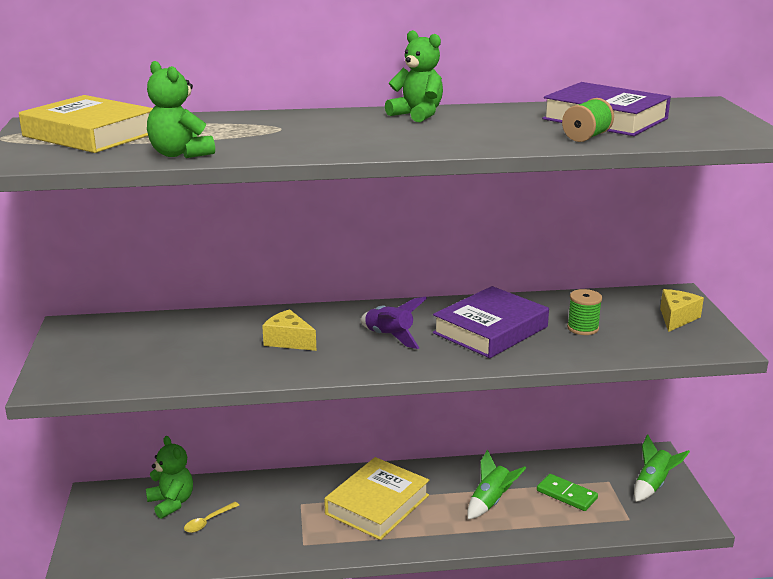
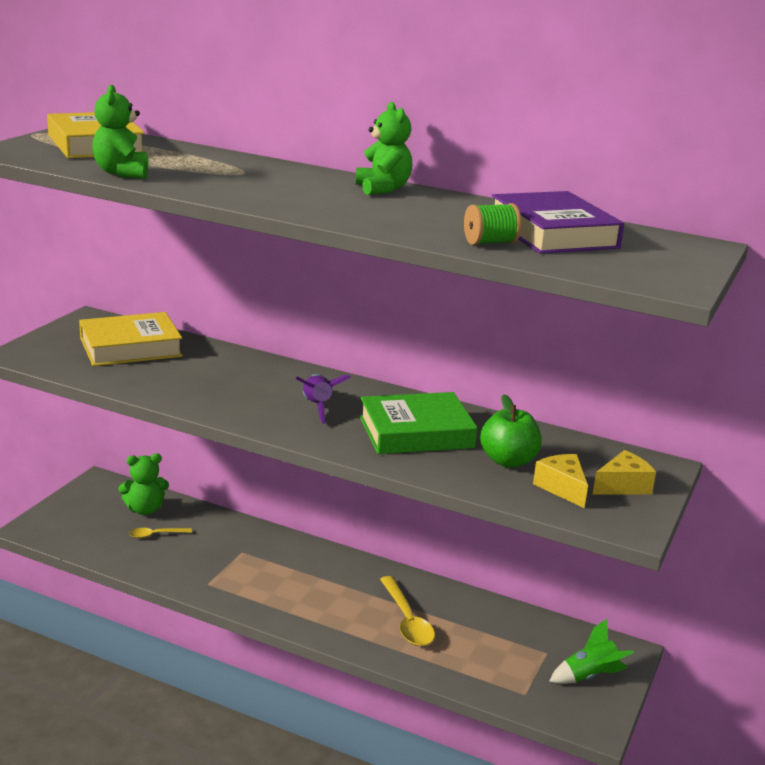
camera: 30 degrees right, 0 degrees up
green teddy bear [146,436,193,519] -> green teddy bear turned 75 degrees clockwise [118,453,169,515]
yellow cheese [262,309,316,351] -> yellow cheese moved to [533,454,588,508]
yellow book [324,457,429,540] -> yellow book moved to [79,312,183,366]
purple book [433,286,549,358] -> green book [360,392,477,454]
green rocket [467,449,526,519] -> yellow spoon [380,576,435,646]
green domino [537,474,598,511] -> none
green spool [567,289,602,335] -> green apple [480,394,542,467]

